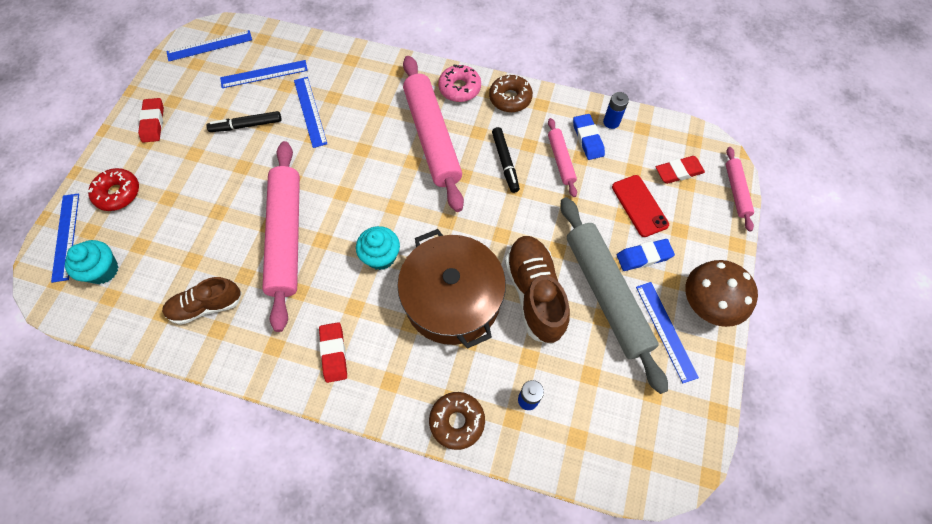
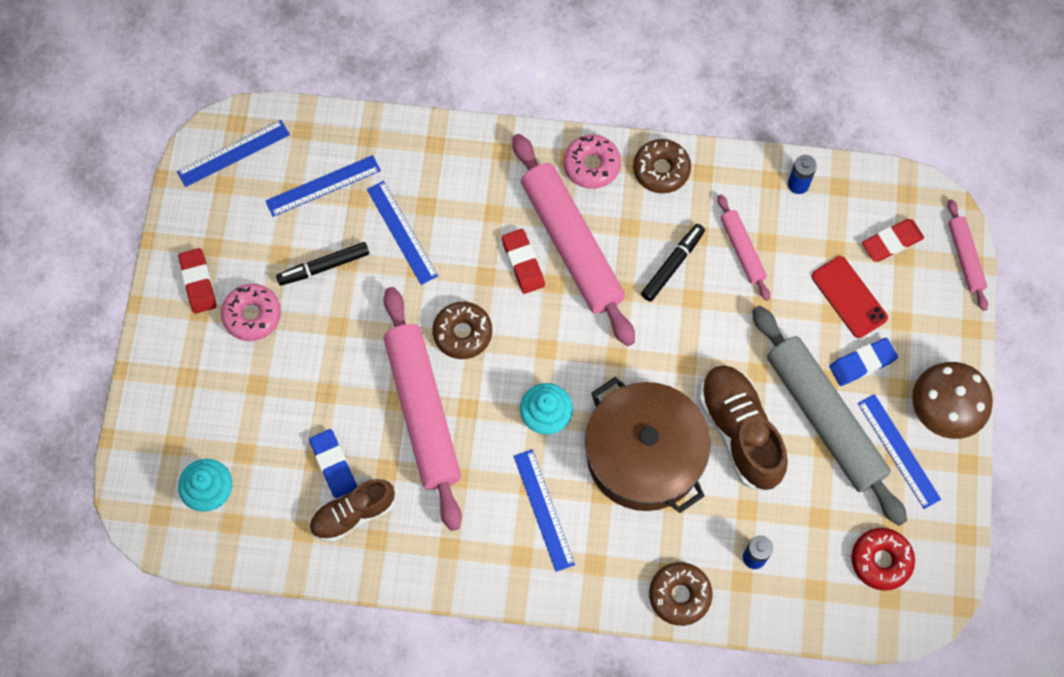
camera: 10 degrees left, 5 degrees up
blue ruler [51,193,79,283] -> blue ruler moved to [514,449,575,572]
red donut [88,168,139,211] -> red donut moved to [851,528,915,591]
red eraser [319,322,347,383] -> red eraser moved to [502,229,545,294]
black marker [492,127,520,193] -> black marker turned 120 degrees counterclockwise [641,224,705,302]
blue eraser [573,114,605,160] -> blue eraser moved to [309,429,357,498]
none -> pink donut [221,284,281,341]
none -> brown donut [433,302,492,359]

